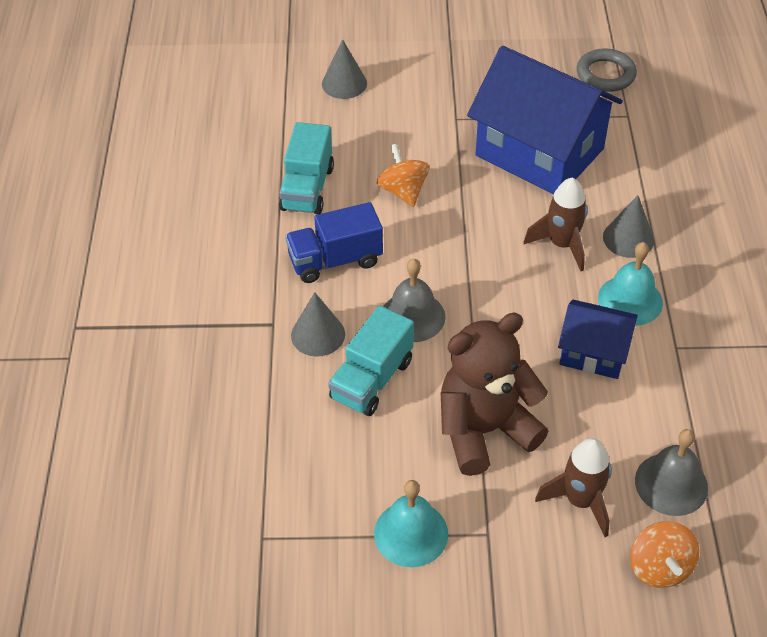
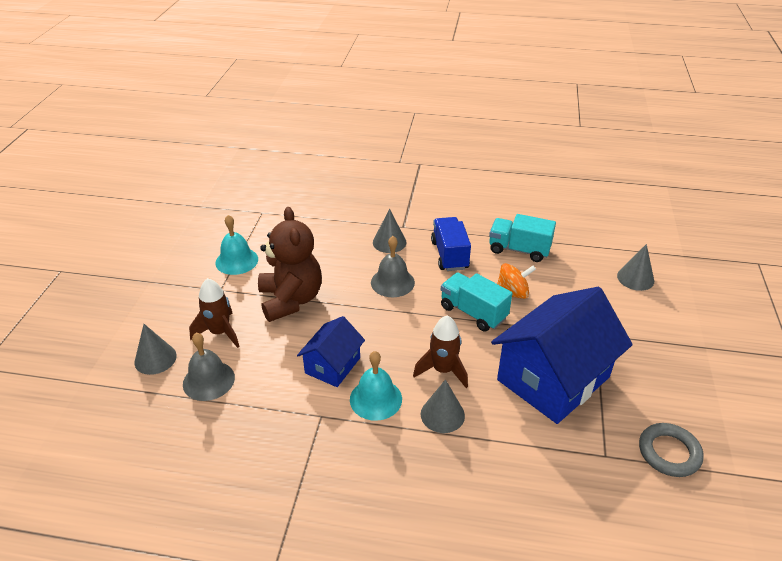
camera: 100 degrees right, 10 degrees down
turquoise truck [328,306,414,416] -> turquoise truck moved to [441,272,512,332]
orange spinning top [630,521,699,588] -> grey cone [135,324,177,375]

